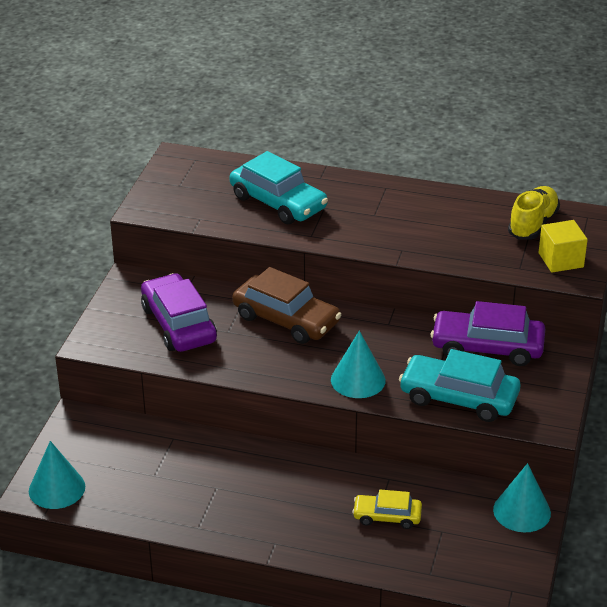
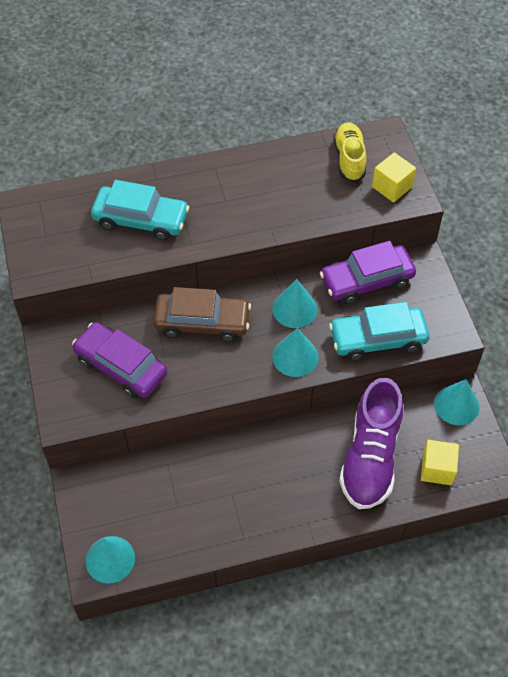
camera: 30 degrees left, 20 degrees up
yellow car [352,490,422,529] -> purple shoe [339,378,403,509]
none -> turquoise cone [273,279,317,328]
none -> yellow cube [421,440,459,485]

